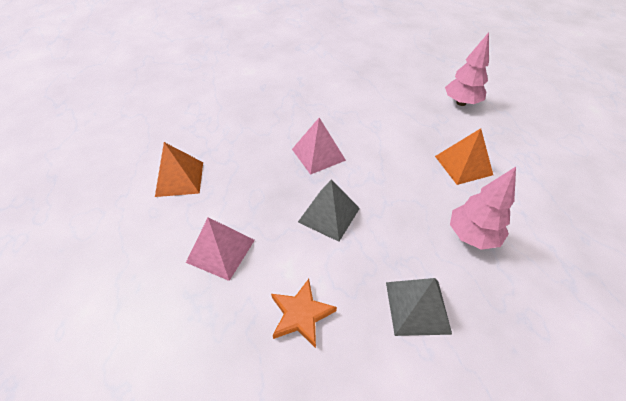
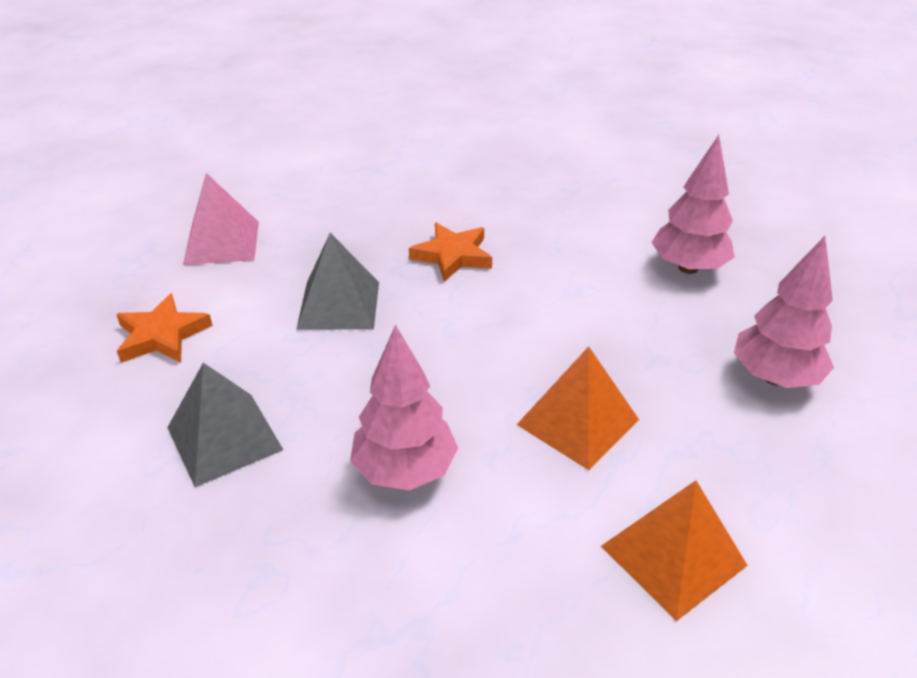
camera: 60 degrees right, 10 degrees down
orange pyramid [155,142,203,197] -> orange pyramid moved to [601,480,748,621]
pink pyramid [292,118,346,175] -> orange star [409,223,492,282]
none -> pink tree [651,135,735,274]

